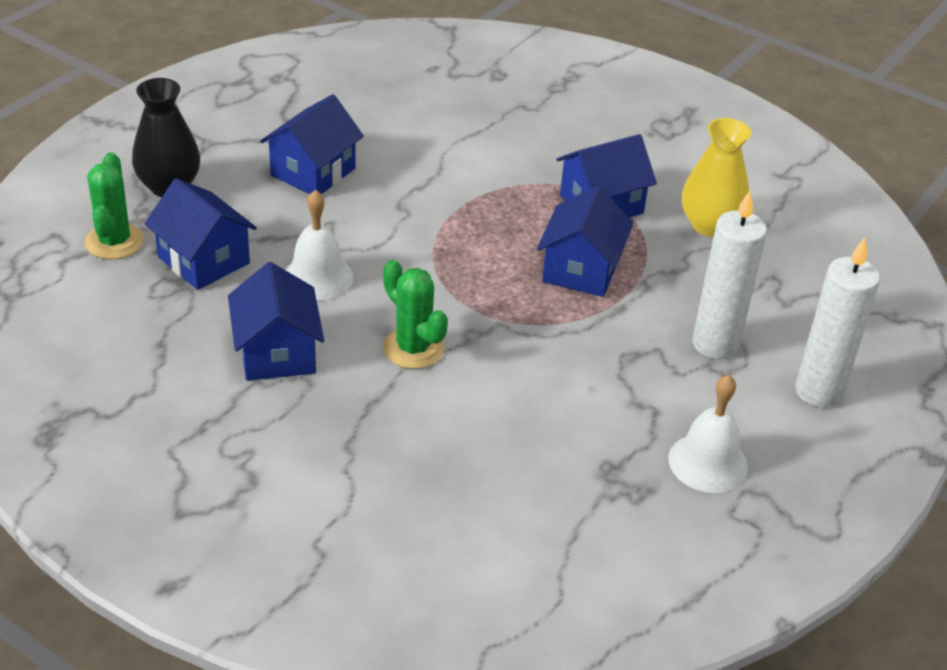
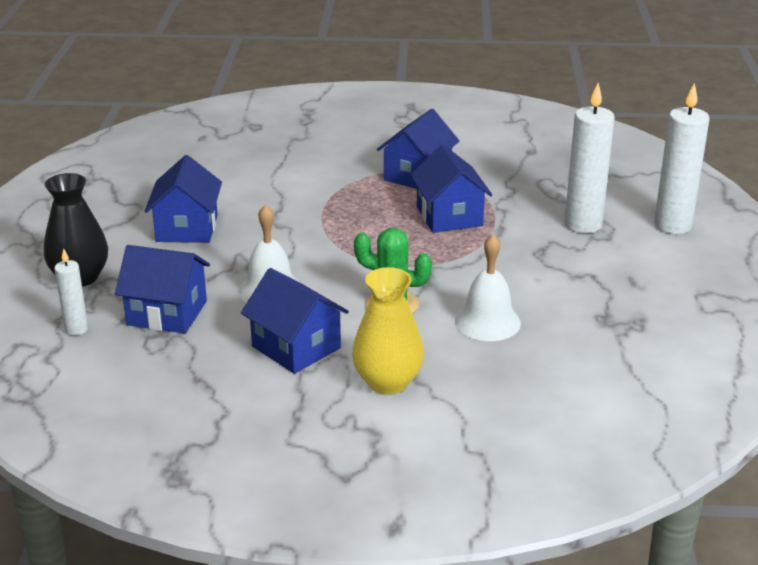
camera: 30 degrees left, 10 degrees down
green cactus [85,152,144,259] -> white candle [54,248,88,336]
white bell [668,375,748,493] -> white bell moved to [455,234,521,341]
yellow vase [682,118,751,237] -> yellow vase moved to [352,267,424,395]

